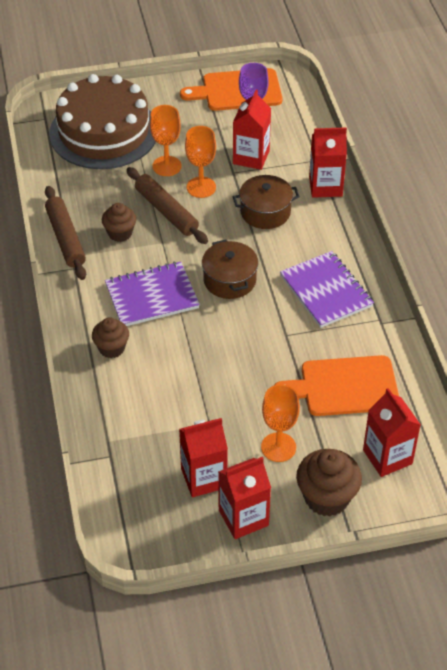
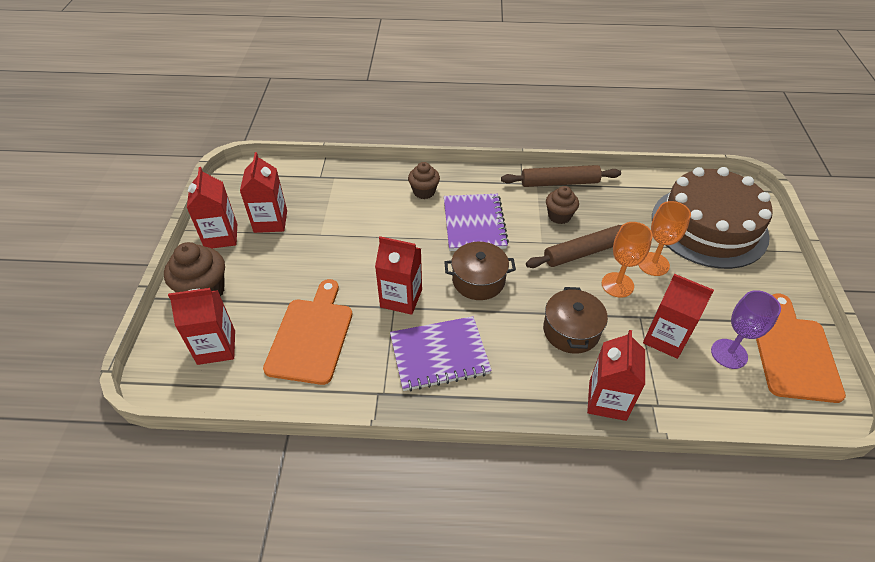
camera: 105 degrees right, 0 degrees up
orange goblet [261,384,300,462] -> none
none -> red carton [375,236,422,315]

